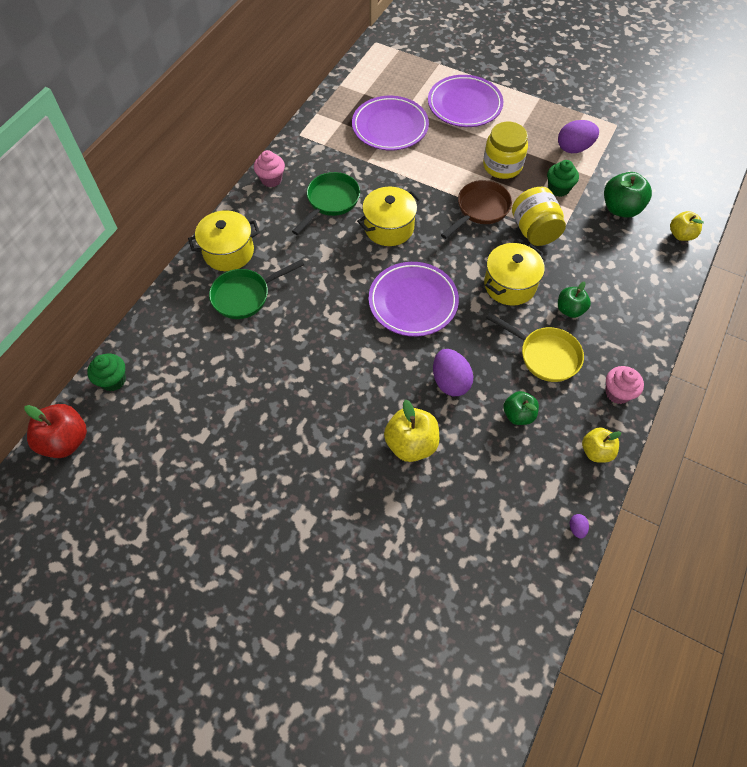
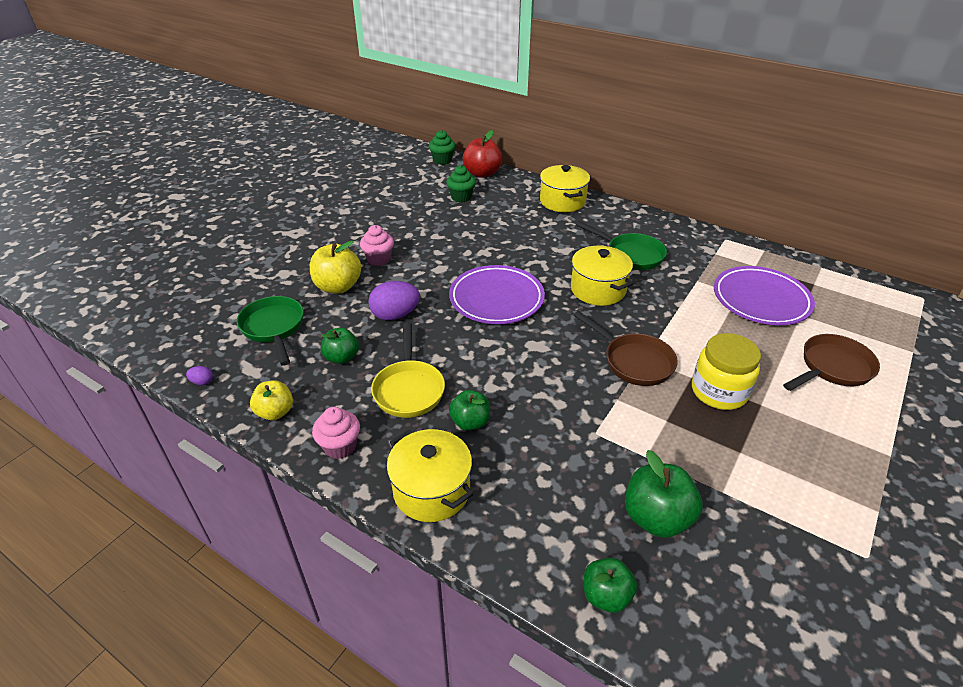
camera: 95 degrees right, 20 degrees down
red apple [24,404,87,458] -> red apple moved to [463,130,502,178]
green pan [209,260,304,319] -> green pan moved to [237,296,304,365]
pink cupcake [254,150,285,187] -> pink cupcake moved to [360,225,394,266]
purple plate [428,75,503,127] -> brown pan [783,334,880,391]
yellow pot [484,243,545,306] -> yellow pot moved to [386,429,473,522]
yellow pan [486,313,584,382] -> yellow pan turned 45 degrees counterclockwise [371,323,445,418]
yellow jar [512,187,566,246] -> none
green cupcake [547,160,579,197] -> green cupcake moved to [446,165,476,202]
purple egg [558,120,599,153] -> none
yellow apple [670,211,704,241] -> green apple [584,557,637,613]

